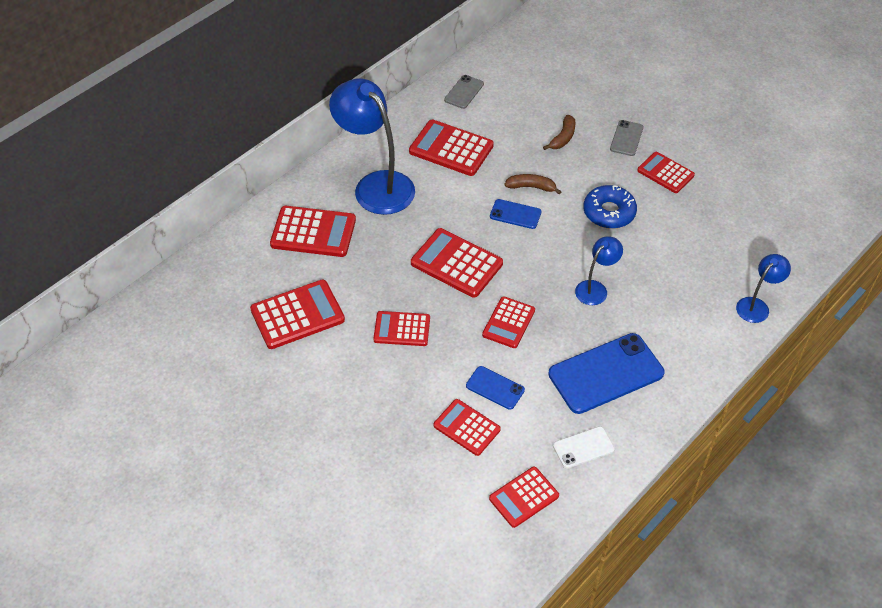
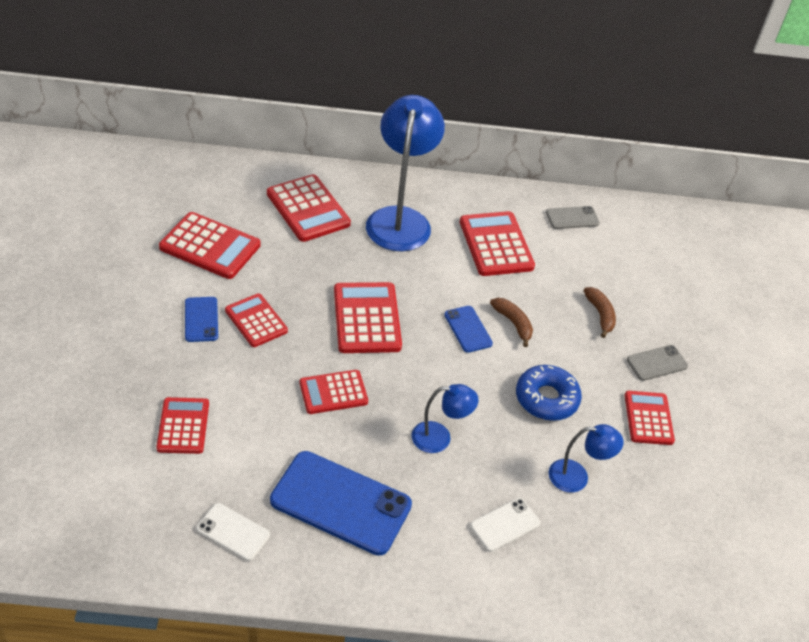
camera: 45 degrees right, 5 degrees down
blue phone [466,366,525,410] -> blue phone moved to [185,297,218,342]
red calculator [489,467,559,528] -> none
brown banana [543,115,575,150] -> brown banana turned 90 degrees counterclockwise [584,287,616,338]
blue lamp [736,254,791,323] -> blue lamp moved to [549,424,624,492]
none -> white phone [470,498,540,552]

